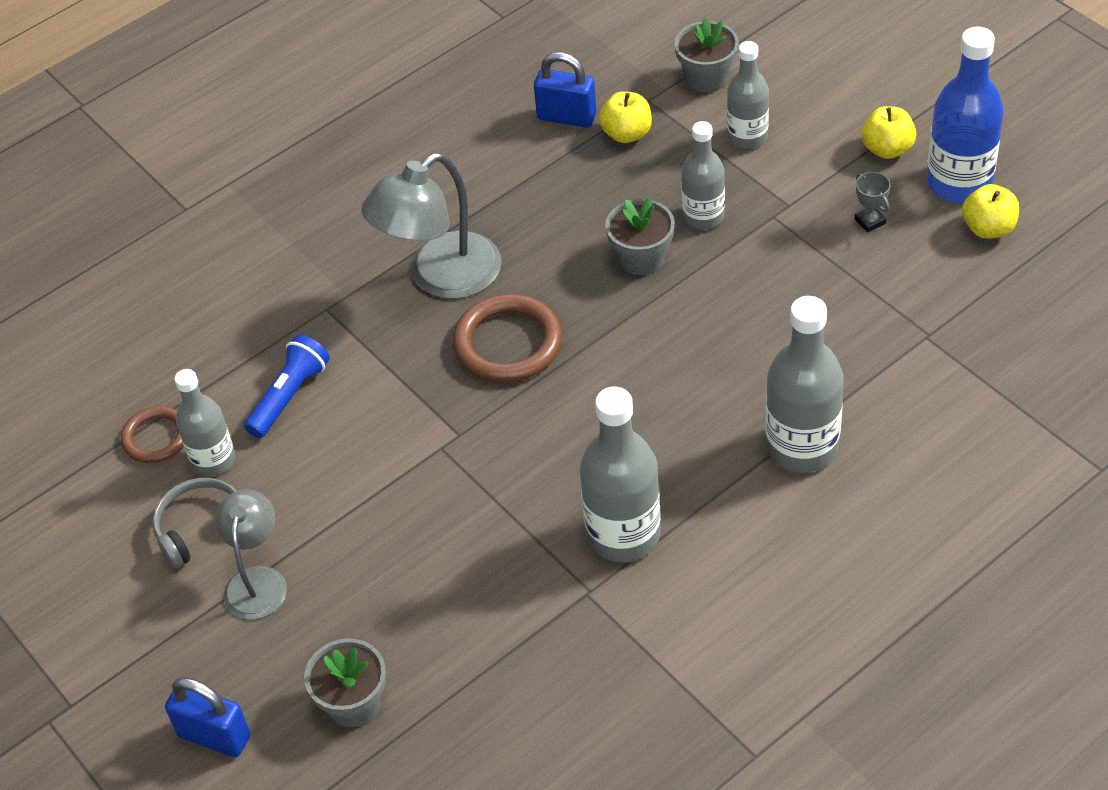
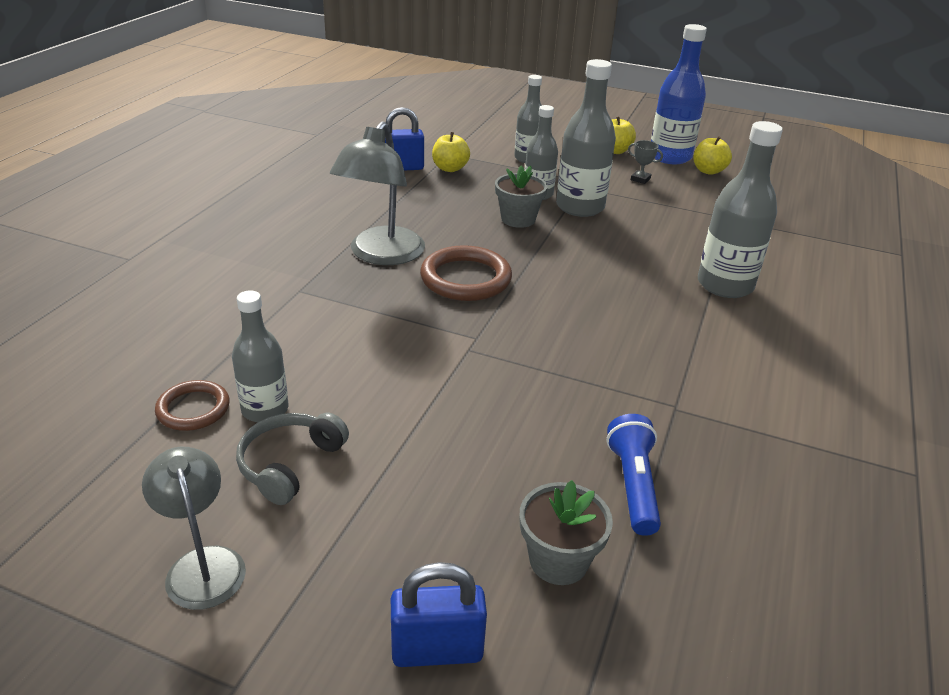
camera: 35 degrees left, 15 degrees down
grey lamp [215,489,287,620] -> grey lamp moved to [142,447,246,610]
blue flashlight [244,335,330,438] -> blue flashlight moved to [607,414,661,536]
grey bottle [580,386,660,562] -> grey bottle moved to [556,59,616,217]
grey flower pot [674,17,739,92] -> none

